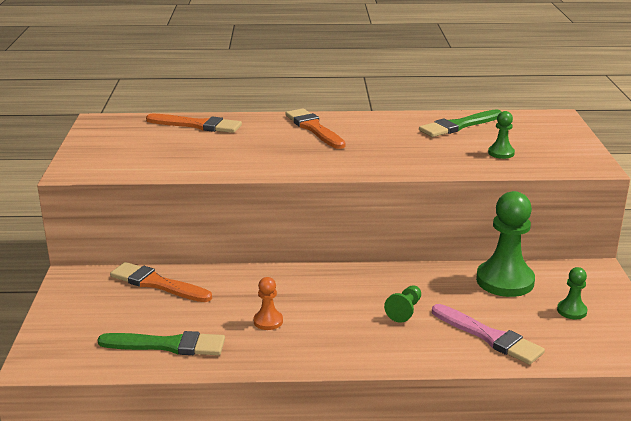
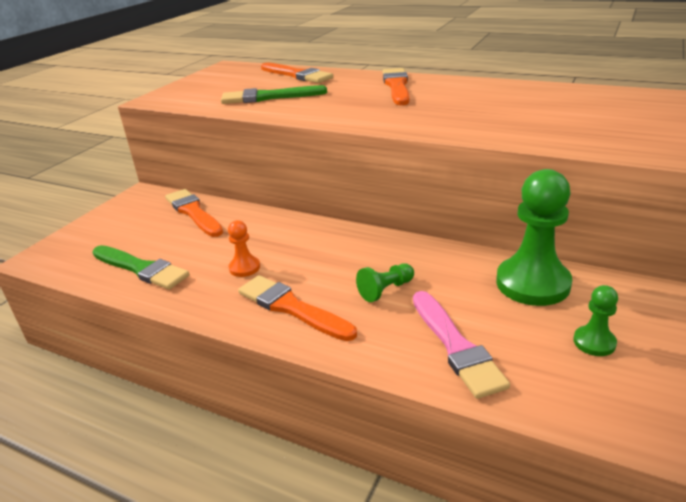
camera: 30 degrees right, 5 degrees up
green brush [419,109,502,137] -> green brush moved to [221,85,327,104]
green pawn [488,111,515,159] -> none
none -> orange brush [238,275,357,341]

